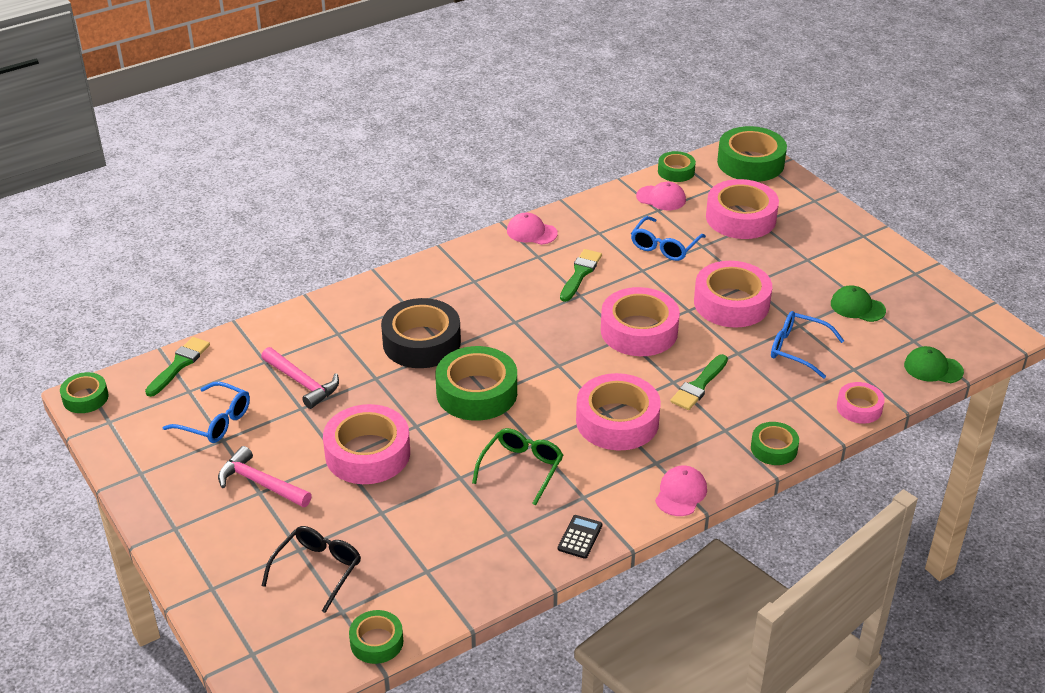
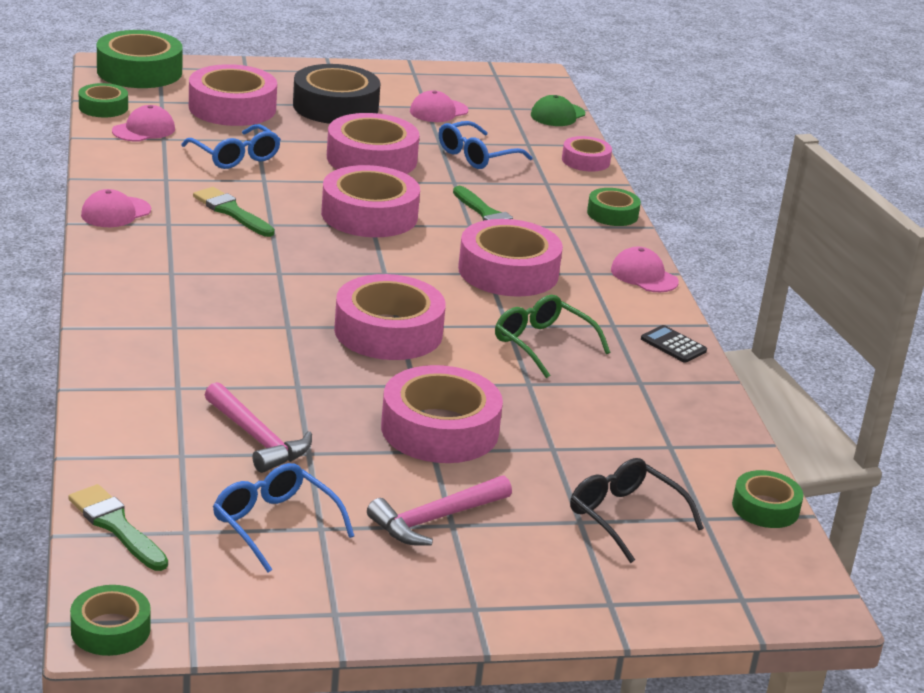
camera: 70 degrees left, 10 degrees down
blue glasses [163,382,250,443] -> blue glasses turned 90 degrees counterclockwise [213,463,354,573]
pink hammer [261,347,339,409] -> pink hammer turned 75 degrees clockwise [205,382,312,473]
black tape [381,298,461,368] -> black tape moved to [293,64,381,124]
green tape [435,346,517,421] -> pink tape [334,274,446,360]
green cap [831,285,886,322] -> pink cap [410,91,468,122]

